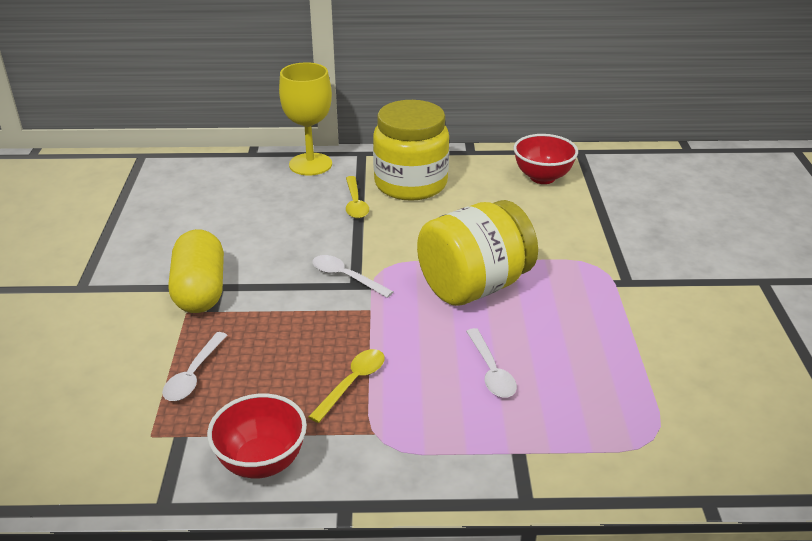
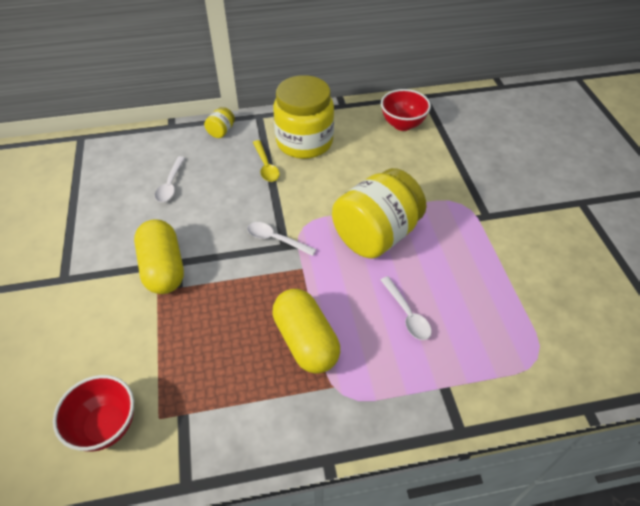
camera: 10 degrees left, 15 degrees up
white spoon [162,332,227,401] -> white spoon moved to [155,156,185,202]
red bowl [207,394,307,479] -> red bowl moved to [53,375,134,451]
yellow goblet [279,62,332,176] -> yellow jar [204,107,235,138]
yellow spoon [308,349,385,423] -> yellow capsule [272,289,340,374]

